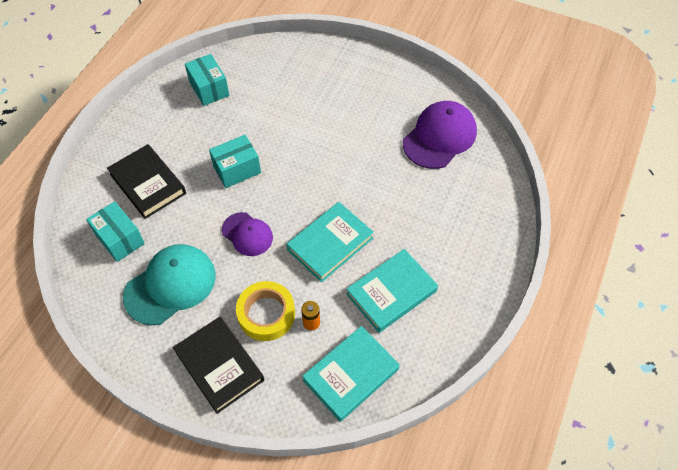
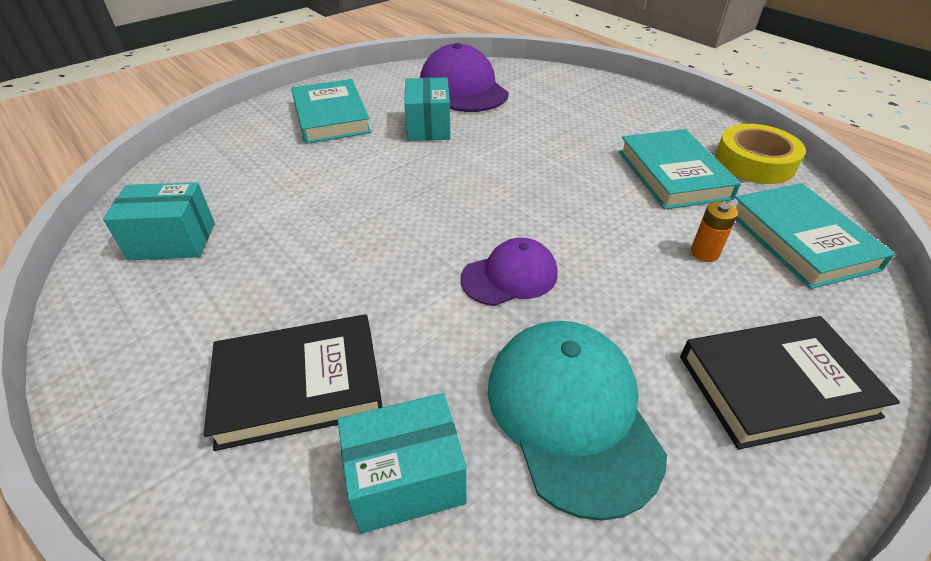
camera: 65 degrees left, 15 degrees down
turquoise box [209,135,261,188] -> turquoise box moved to [404,77,451,141]
yellow tape [236,281,295,341] -> yellow tape moved to [715,124,806,184]
turquoise book [287,202,374,282] -> turquoise book moved to [291,79,371,144]

